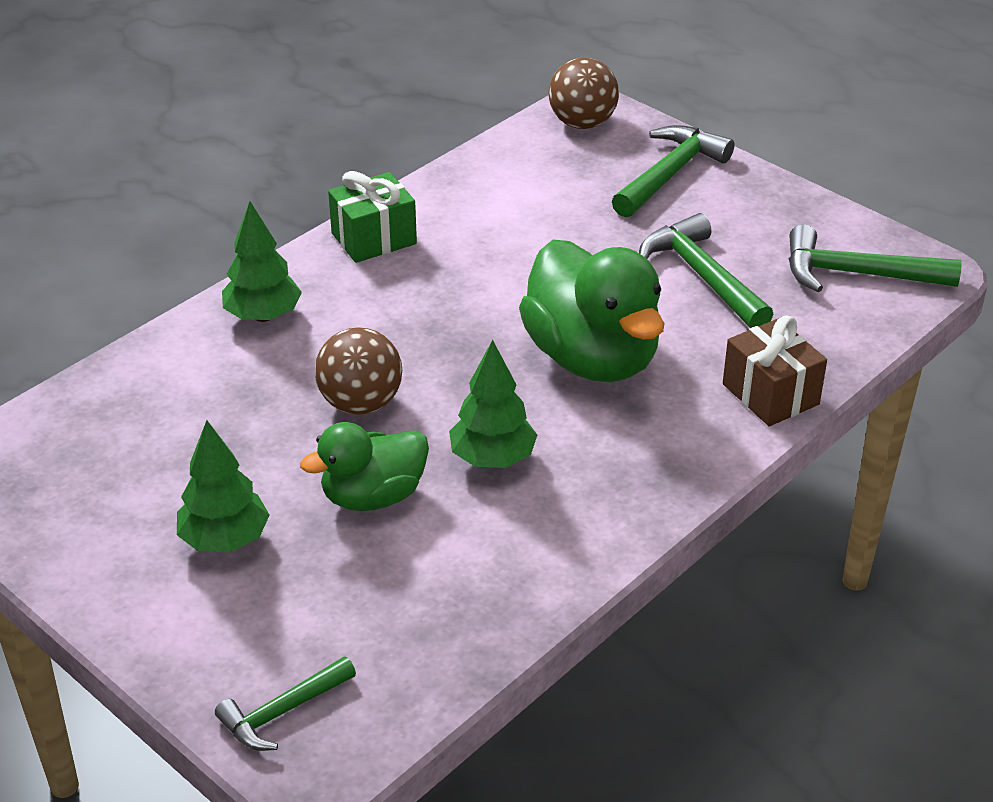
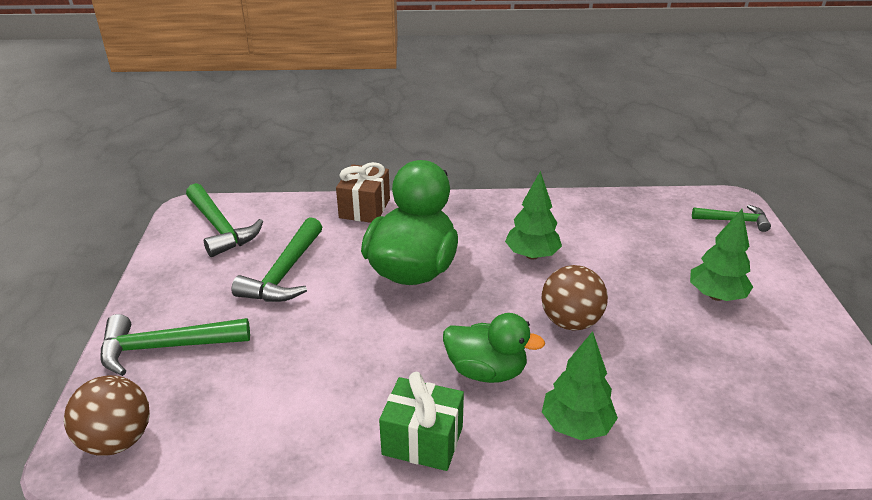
camera: 135 degrees left, 5 degrees down
green duck [300,422,429,511] -> green duck moved to [443,313,545,383]

